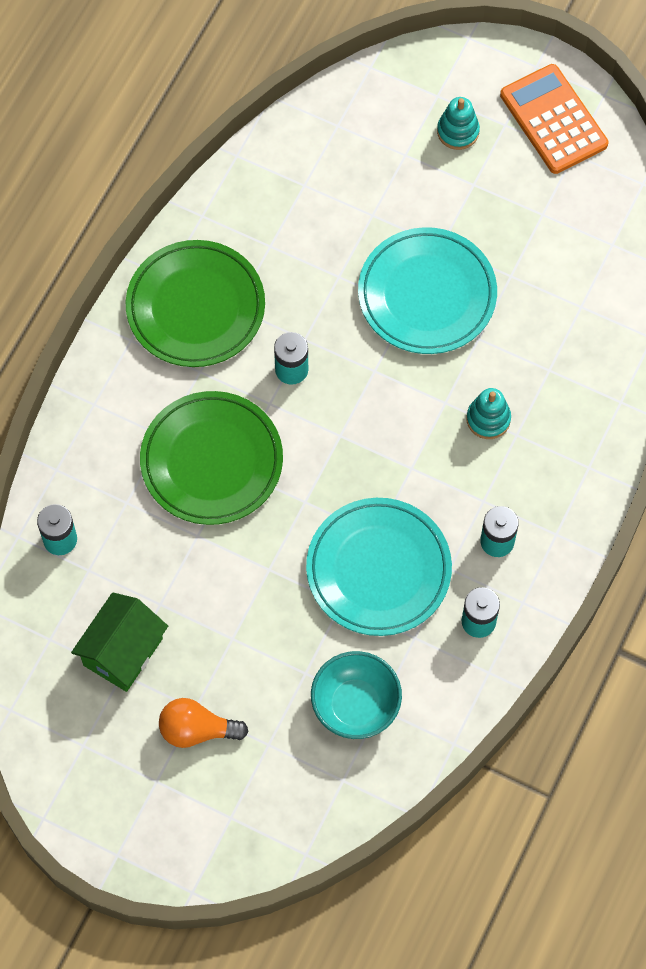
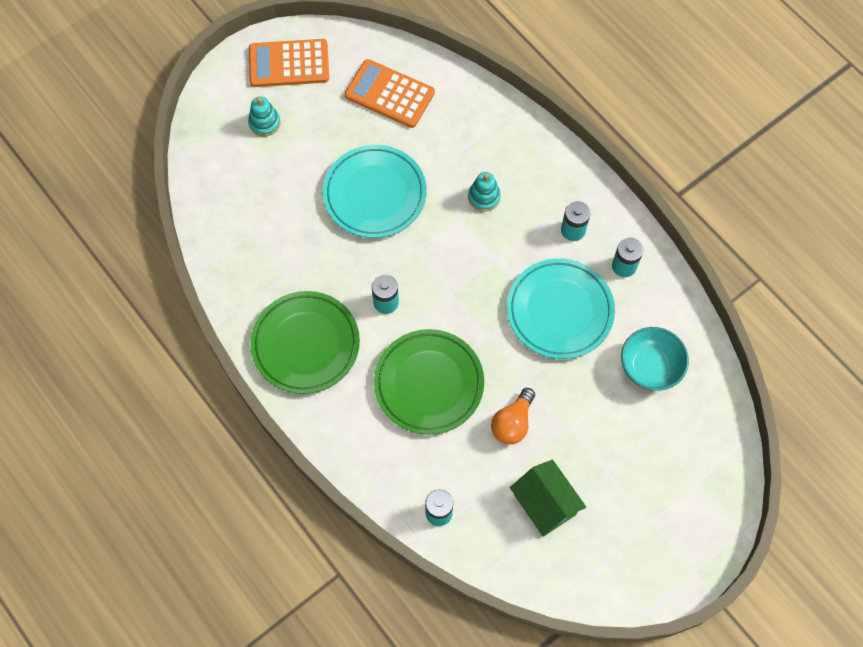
camera: 65 degrees left, 0 degrees up
orange light bulb [159,698,249,748] -> orange light bulb moved to [491,388,535,445]
none -> orange calculator [345,59,435,128]

